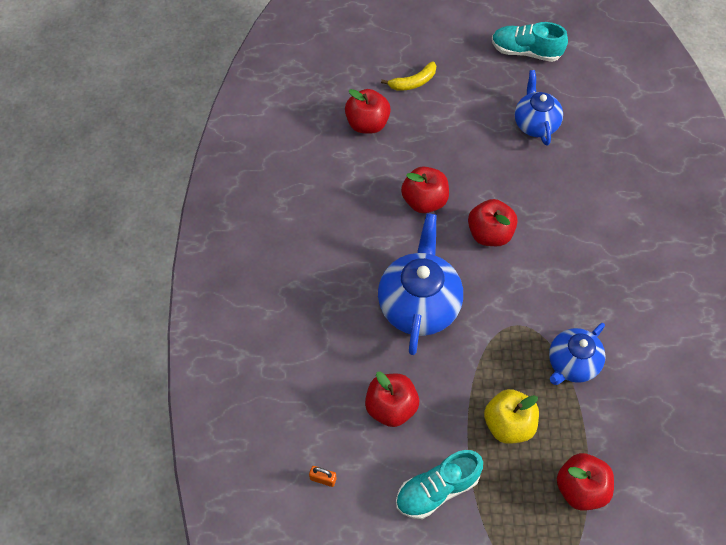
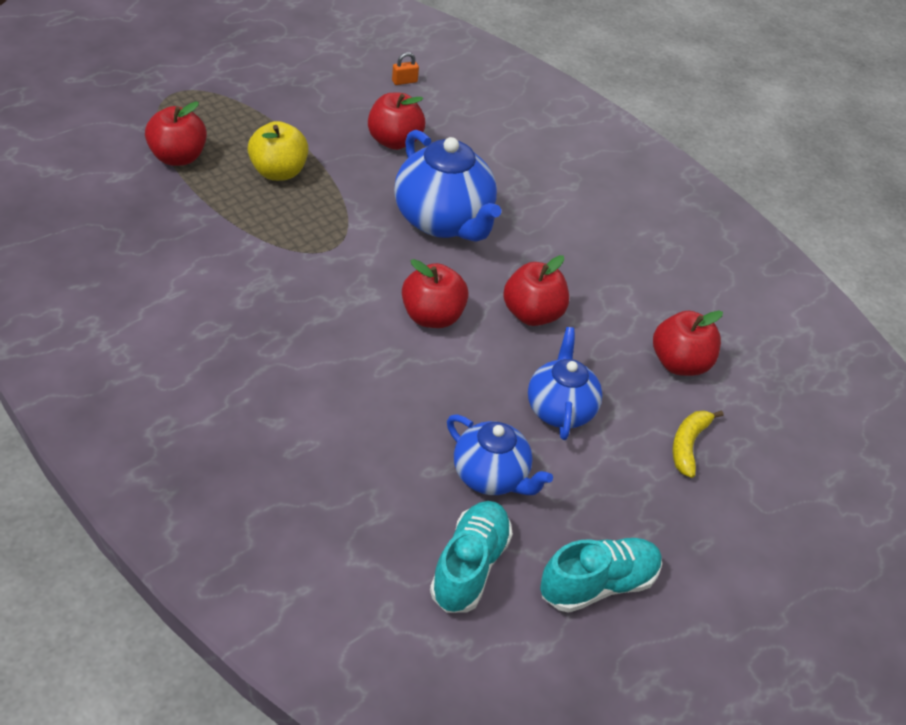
camera: 135 degrees right, 15 degrees down
turquoise shoe [396,450,483,519] -> turquoise shoe moved to [430,501,513,613]
blue teapot [549,323,606,385] -> blue teapot moved to [528,327,602,440]

